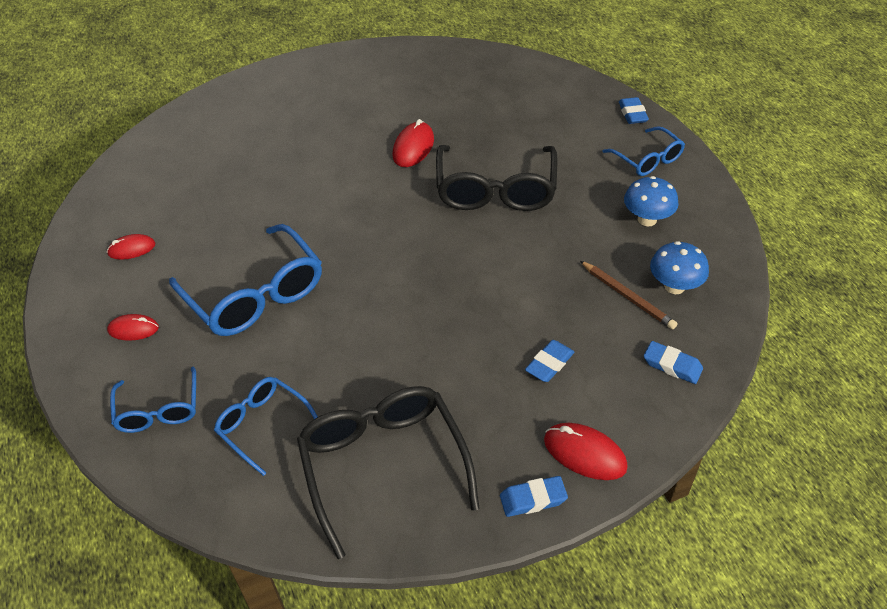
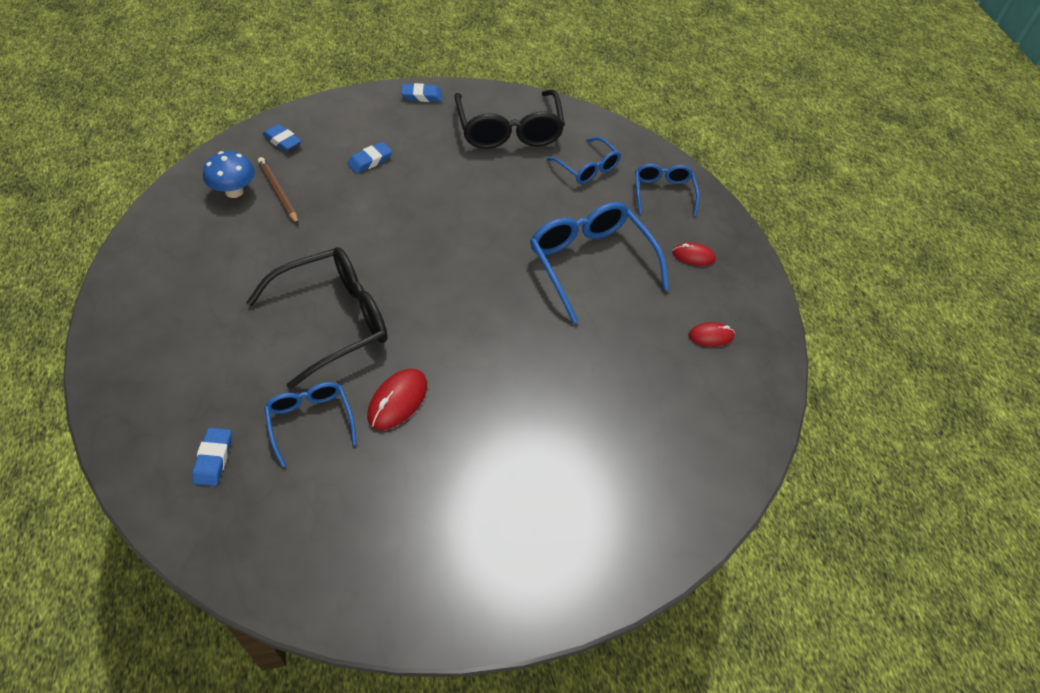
camera: 175 degrees left, 5 degrees up
black glasses [436,145,557,211] -> black glasses turned 45 degrees clockwise [246,247,387,389]
red mouse [544,423,628,480] -> none
blue glasses [602,126,685,176] -> blue glasses moved to [264,382,357,467]
blue eraser [619,97,649,124] -> blue eraser moved to [192,428,232,486]
blue mushroom [624,176,679,227] -> none

